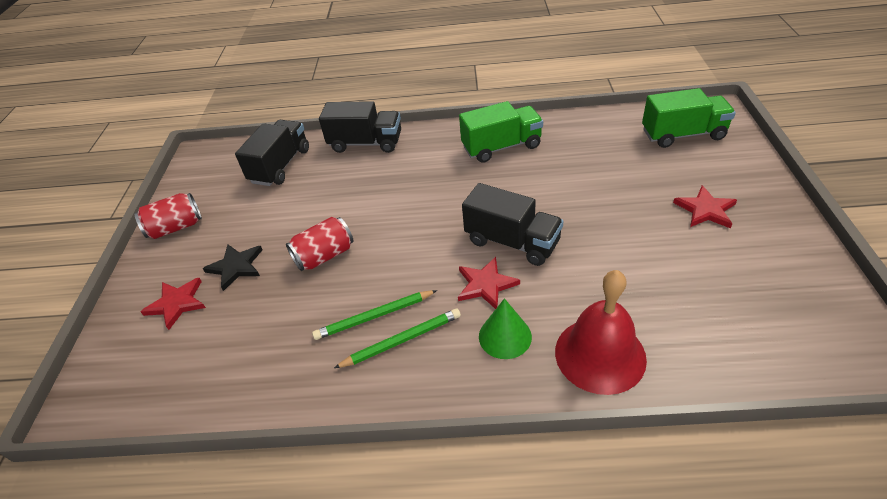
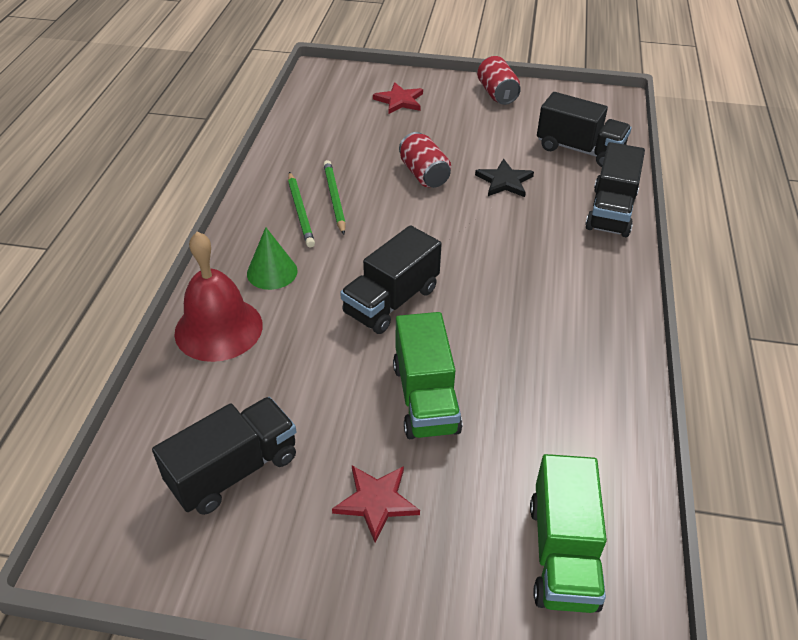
camera: 95 degrees right, 0 degrees up
black star [203,244,262,291] -> black star moved to [475,159,534,197]
red star [458,257,520,309] -> none
green truck [459,101,543,163] -> green truck moved to [393,312,462,439]
none -> black truck [152,397,296,515]

